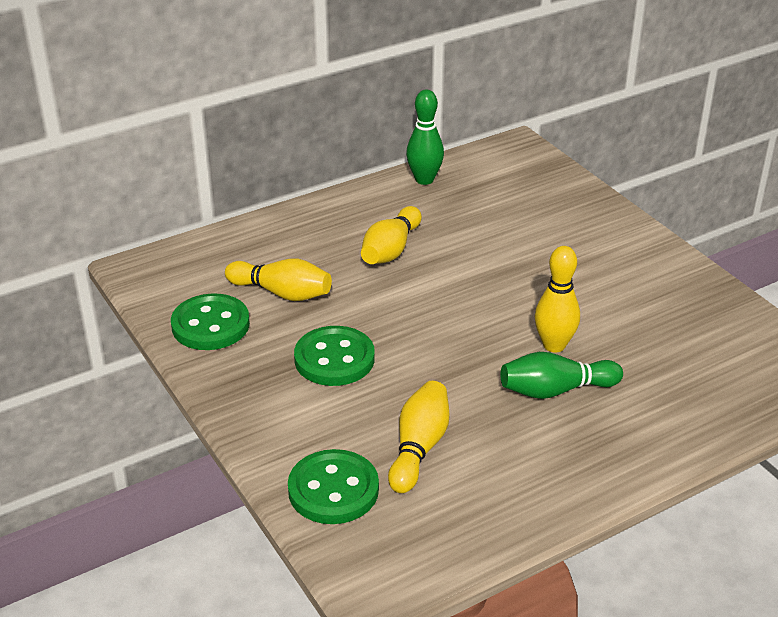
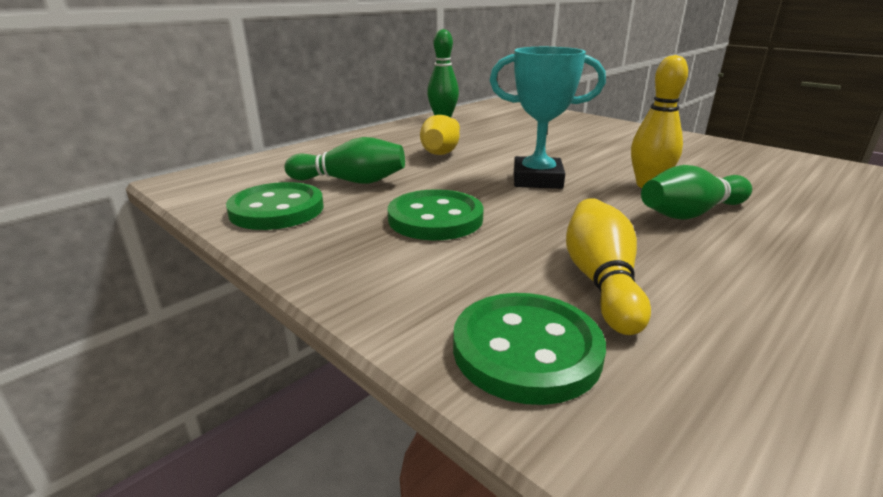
camera: 15 degrees left, 10 degrees down
yellow bowling pin [225,258,332,301] -> green bowling pin [285,137,405,184]
none -> turquoise trophy [490,47,606,189]

